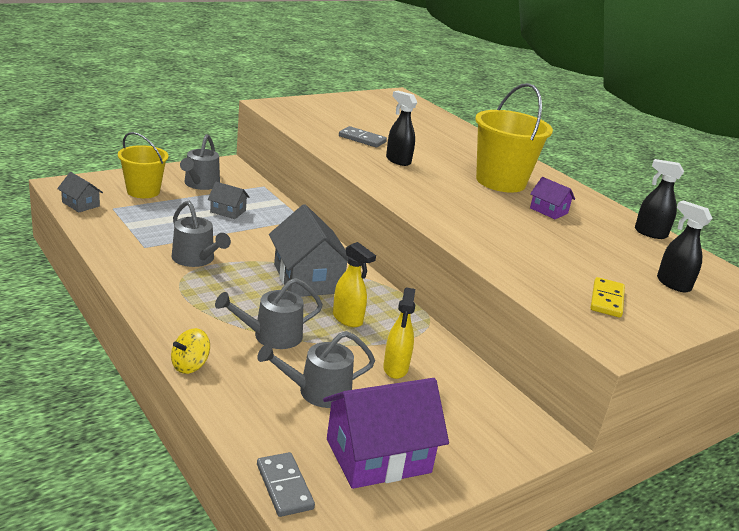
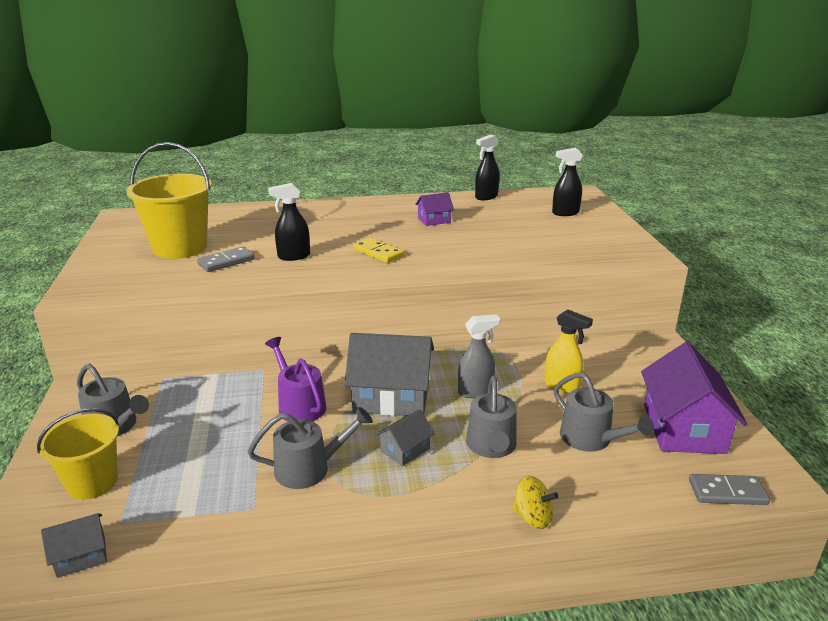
camera: 60 degrees left, 0 degrees up
yellow spinning top [171,328,210,374] -> yellow spinning top turned 45 degrees counterclockwise [512,475,558,529]
grey house [208,182,250,219] -> grey house moved to [376,409,435,466]
grey watering can [257,331,375,408] -> grey watering can turned 45 degrees counterclockwise [554,372,654,452]
yellow spray bottle [333,242,376,327] -> grey spray bottle [458,314,501,398]
yellow bucket [475,83,553,193] -> yellow bucket moved to [126,142,212,259]
yellow domino [591,277,625,318] -> yellow domino moved to [353,238,404,263]
none -> purple watering can [265,337,326,422]

